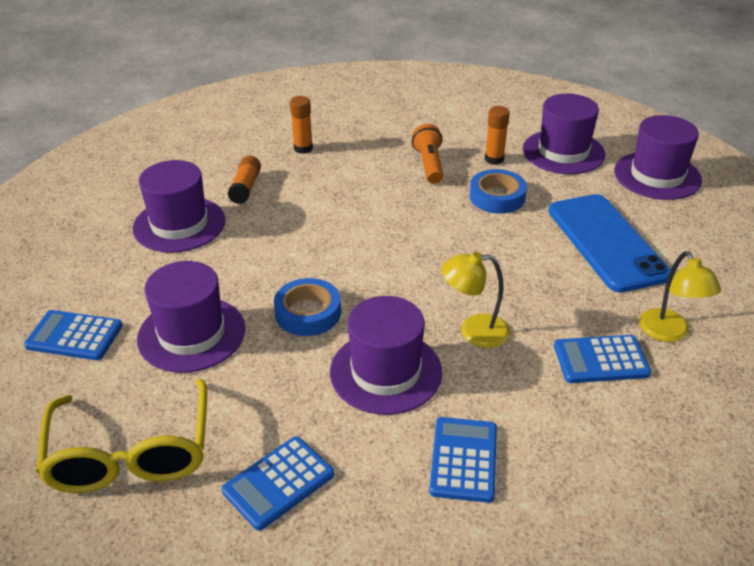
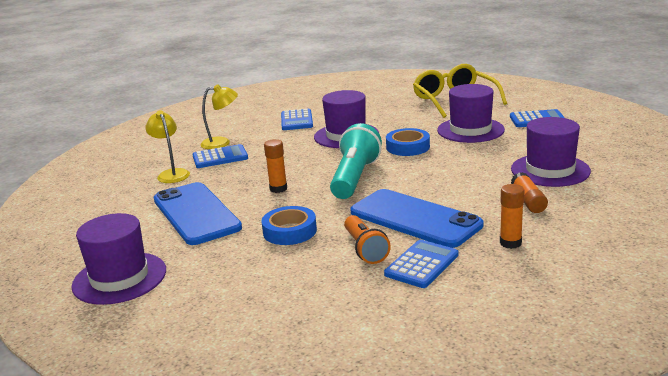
camera: 170 degrees right, 15 degrees down
blue calculator [222,436,334,531] -> blue calculator moved to [384,240,458,288]
yellow lamp [441,252,510,348] -> yellow lamp moved to [200,84,238,149]
orange glue stick [485,106,510,165] -> orange glue stick moved to [264,139,287,193]
purple hat [523,94,606,174] -> none
none -> turquoise flashlight [330,123,382,199]
none -> blue phone [351,189,484,248]

